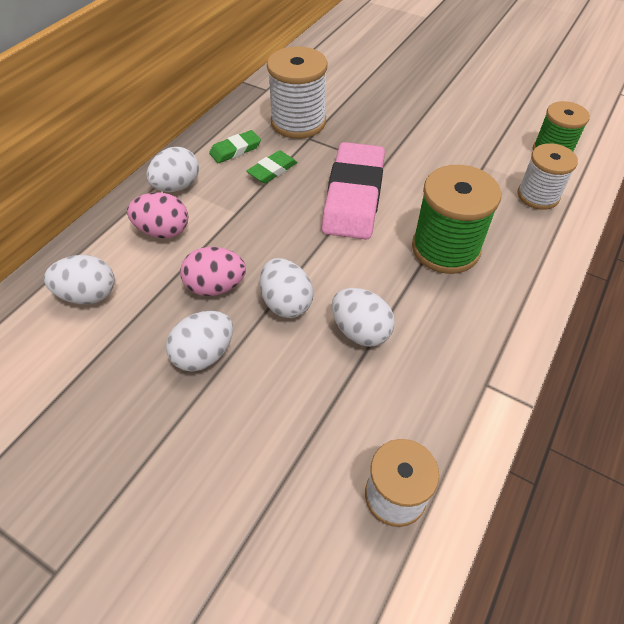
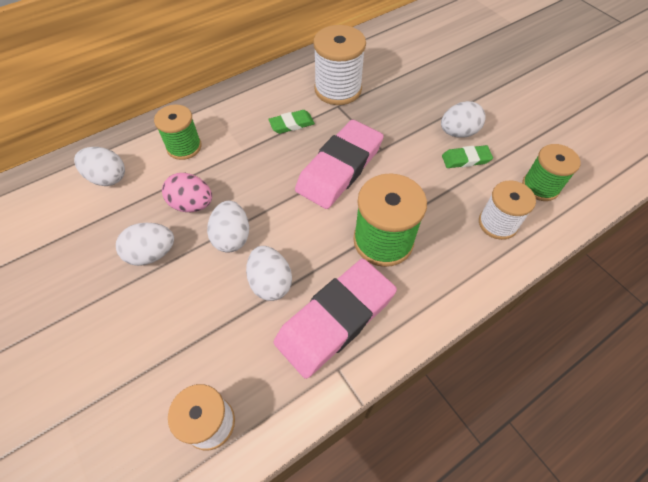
camera: 25 degrees right, 5 degrees up
pink egg [127,192,188,238] -> green spool [154,104,202,160]
white egg [146,147,199,192] -> white egg moved to [441,101,486,138]
green eraser [209,130,261,163] -> green eraser moved to [442,145,493,168]
none -> pink eraser [274,259,397,379]

